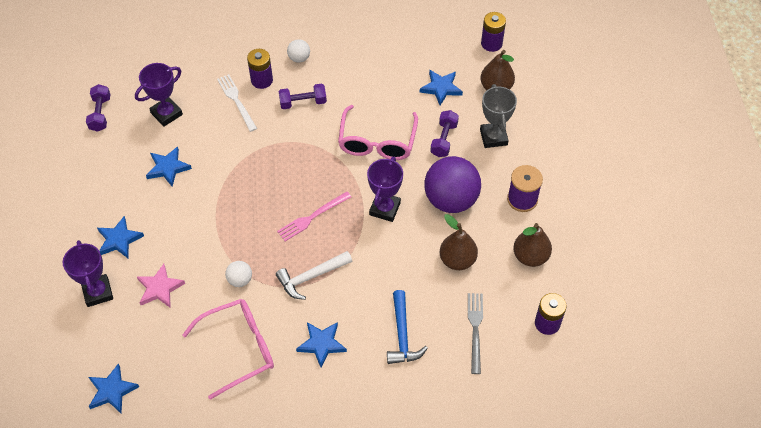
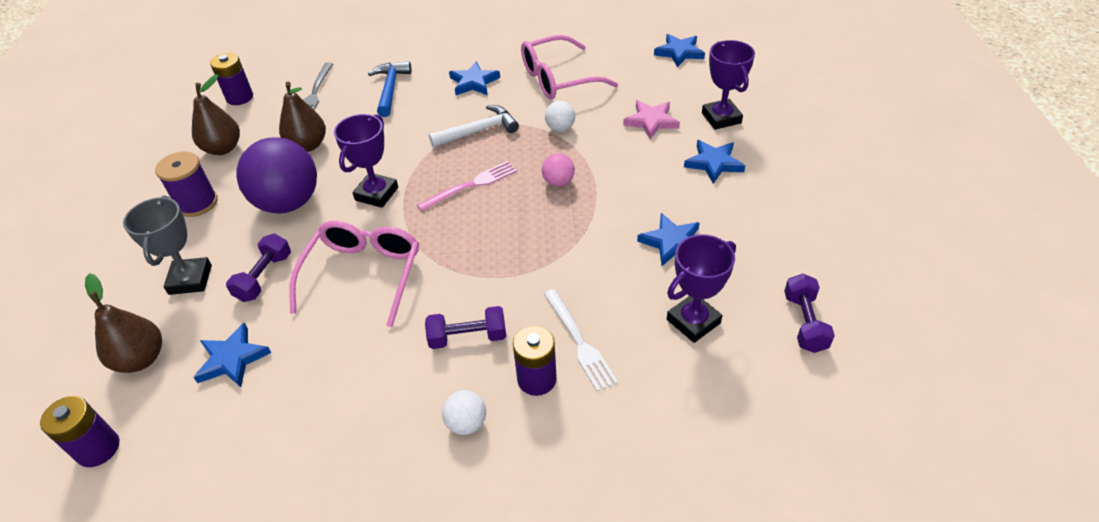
camera: 175 degrees left, 10 degrees down
none -> pink ball [542,153,575,187]

